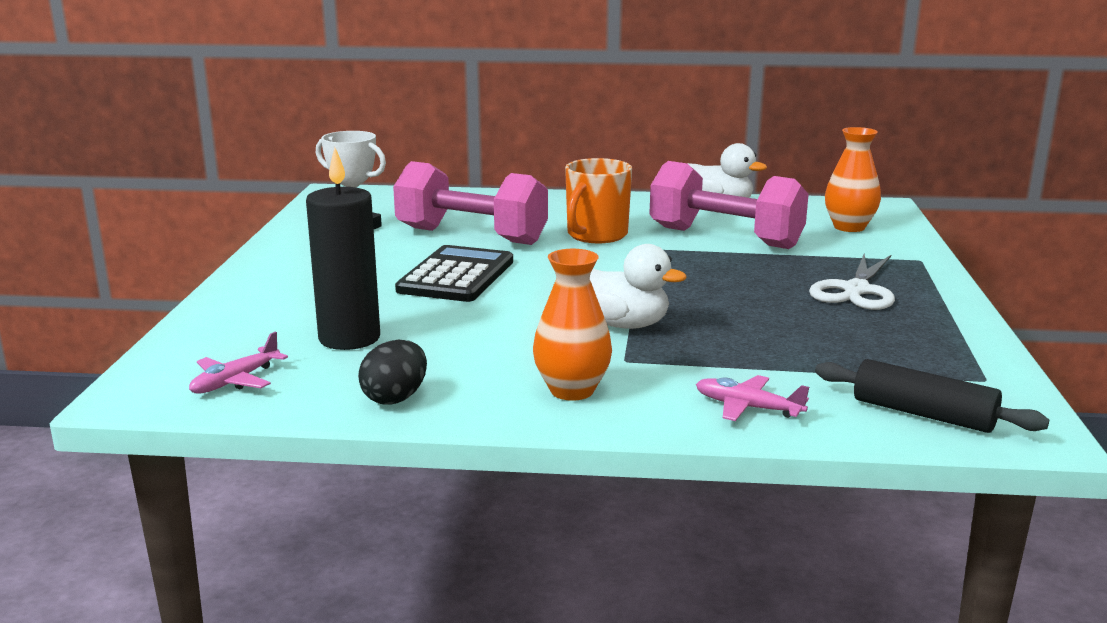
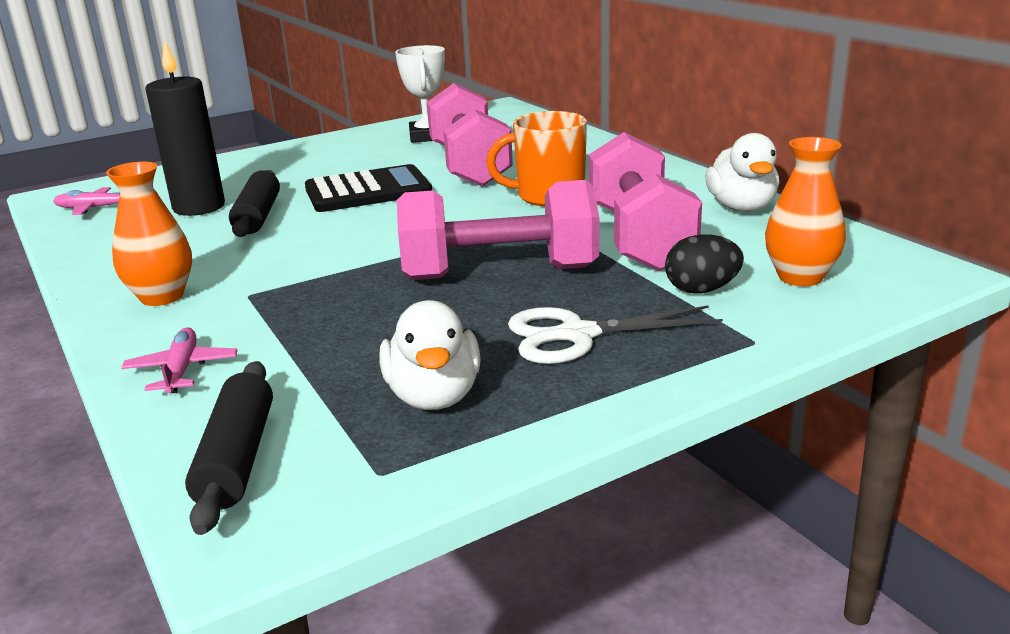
camera: 55 degrees right, 5 degrees up
black egg [358,340,427,405] -> black egg moved to [665,234,744,293]
white duck [590,244,687,329] -> white duck moved to [379,300,481,410]
none -> black rolling pin [229,170,280,237]
none -> pink dumbbell [397,180,599,280]

